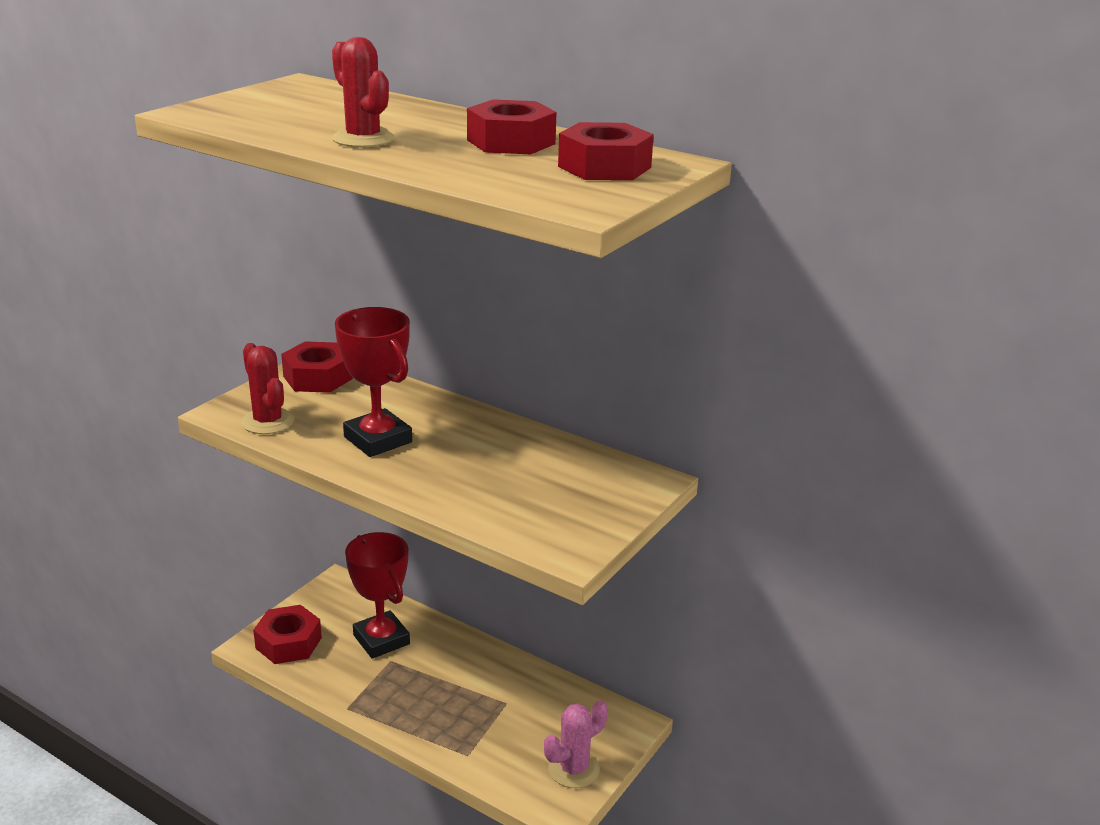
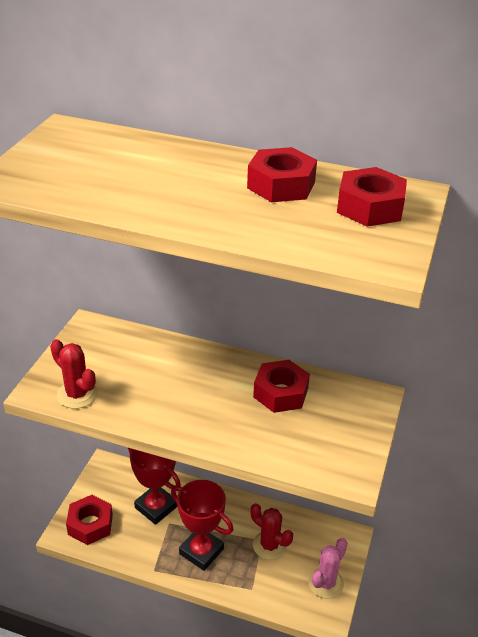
camera: 15 degrees left, 10 degrees up
red nut [281,341,353,393] -> red nut moved to [253,360,310,413]
red cactus [332,37,395,148] -> red cactus moved to [251,503,293,560]
red trophy [335,307,412,457] -> red trophy moved to [171,480,233,571]

